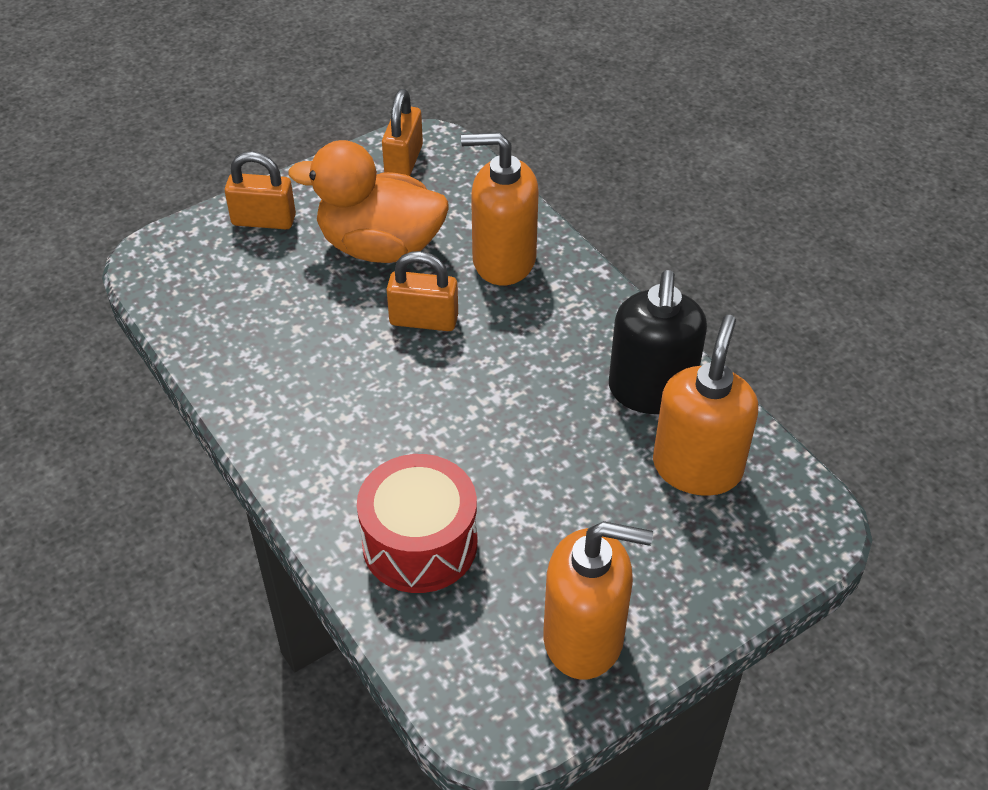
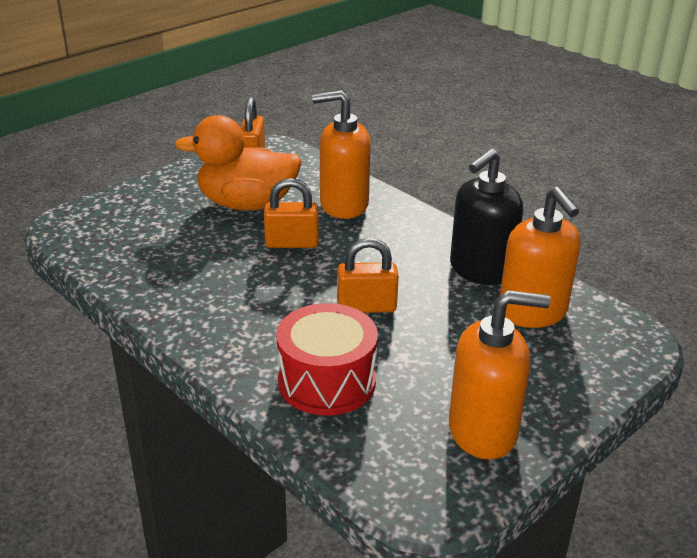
camera: 10 degrees left, 15 degrees down
orange padlock [225,151,296,229] -> orange padlock moved to [337,238,399,313]
black soap dispenser [609,270,707,414] -> black soap dispenser turned 45 degrees clockwise [450,149,523,285]
orange soap dispenser [653,315,758,496] -> orange soap dispenser turned 150 degrees clockwise [500,187,581,328]

